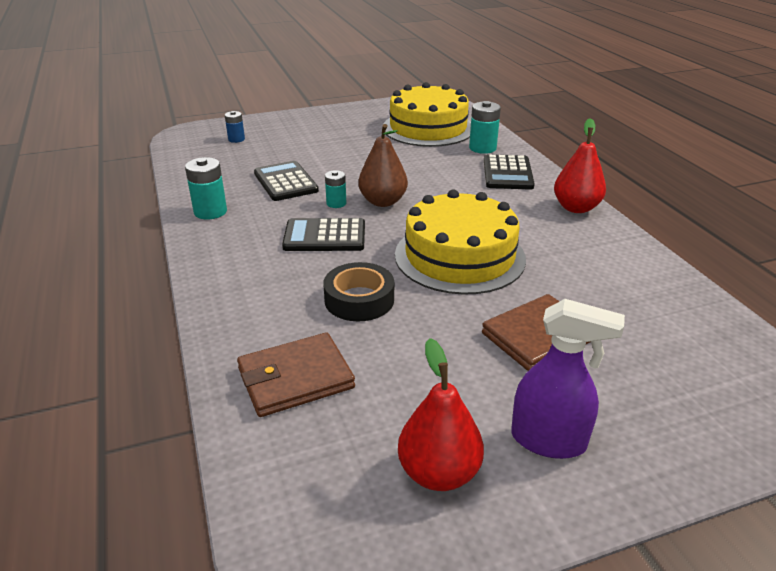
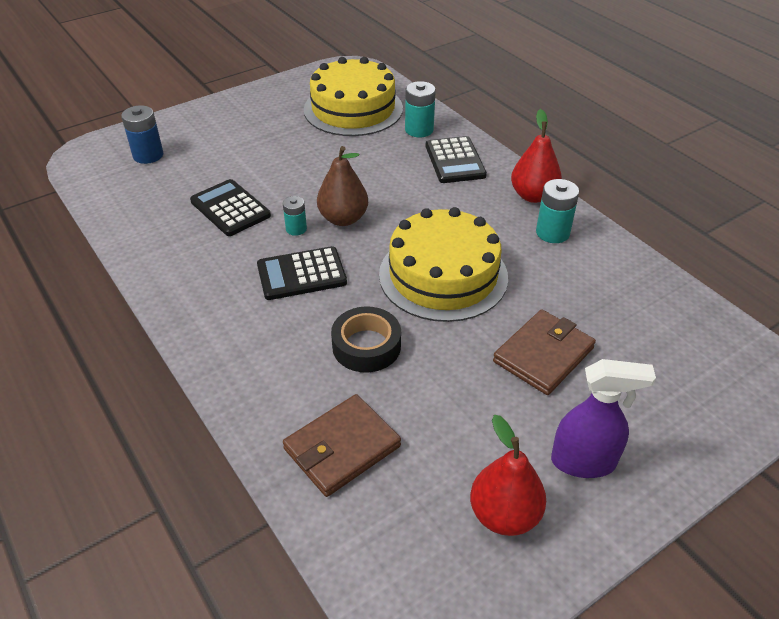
camera: 15 degrees left, 10 degrees up
turquoise battery [185,157,227,219] -> turquoise battery moved to [536,179,579,243]
blue battery [225,111,245,143] -> blue battery [121,105,163,164], size x1.60

